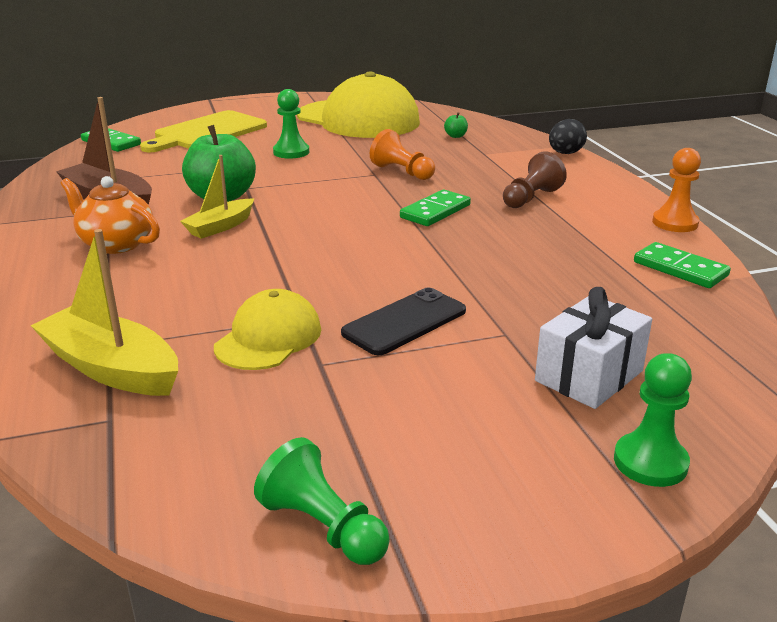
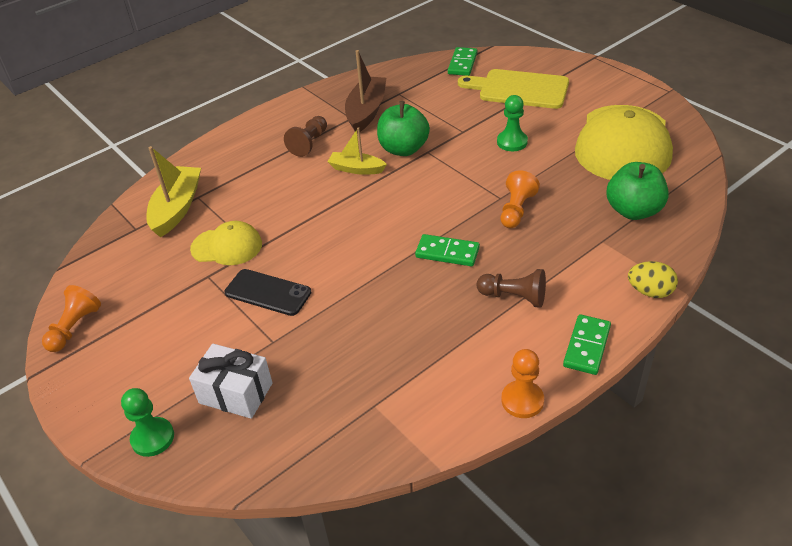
camera: 70 degrees right, 15 degrees up
orange teapot [60,176,160,254] -> brown pawn [284,116,327,157]
green pawn [254,437,390,565] -> orange pawn [42,285,101,352]
green apple [444,112,468,138] -> green apple [606,162,669,220], size x2.46
black egg [549,119,587,154] -> yellow egg [628,261,678,298]
green domino [634,242,731,288] -> green domino moved to [563,314,611,375]

